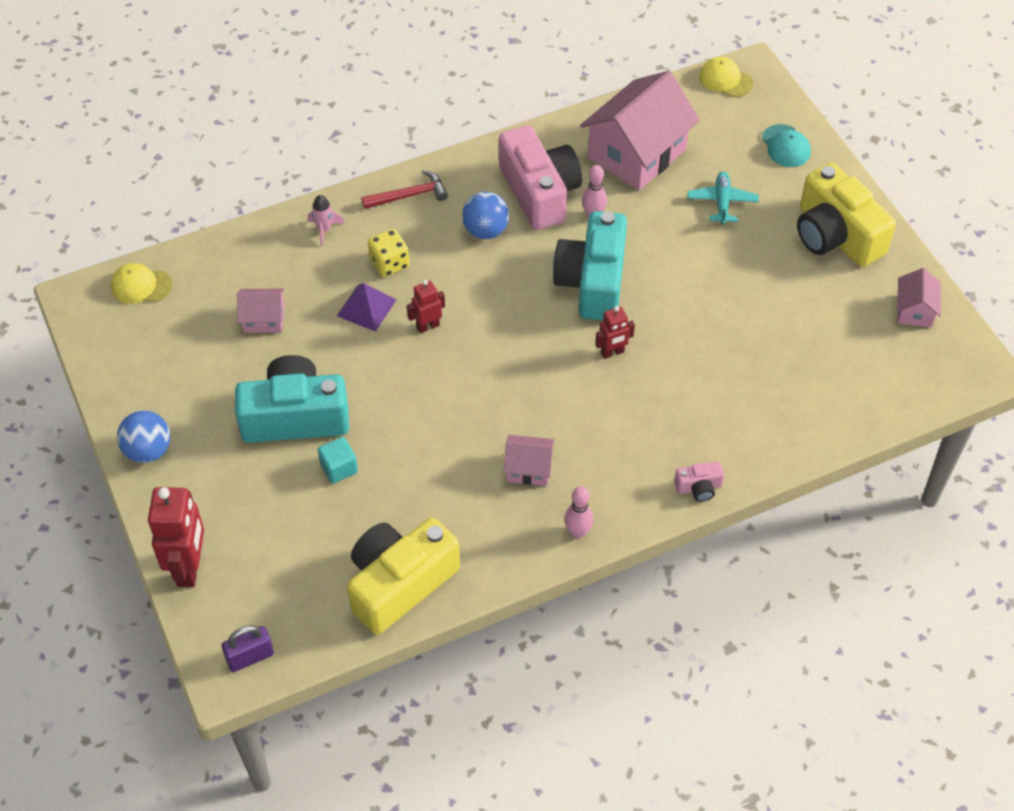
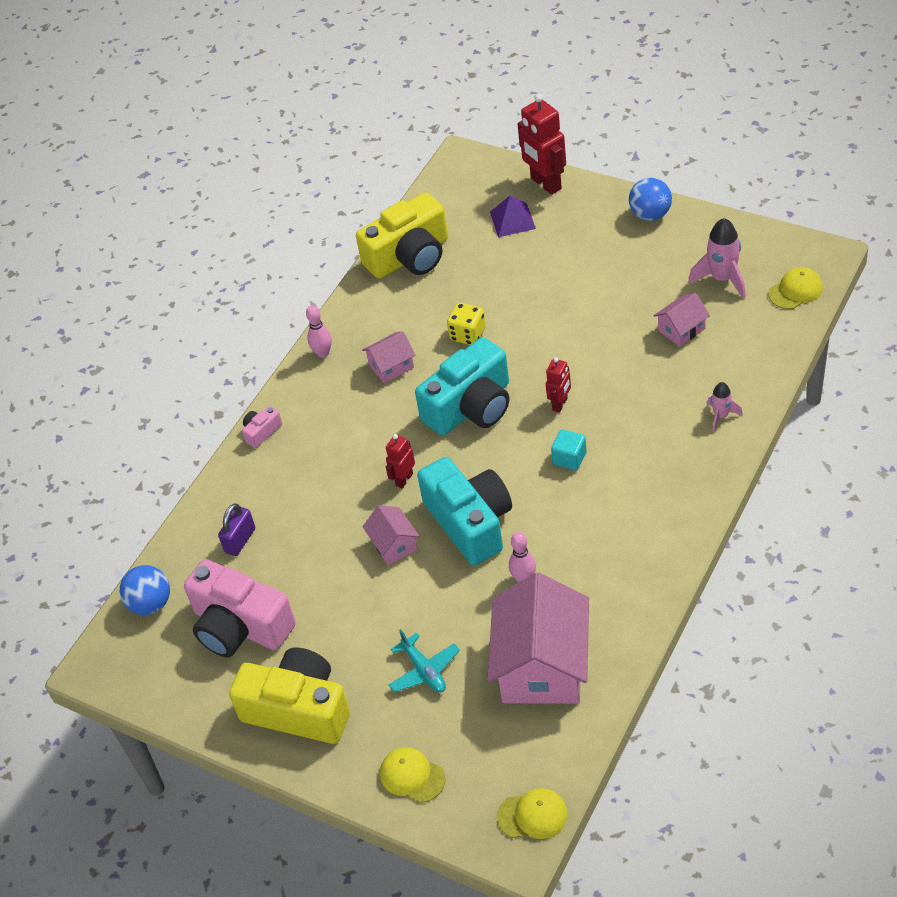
camera: 150 degrees right, 5 degrees down
purple padlock [221,625,274,672] -> purple padlock moved to [218,503,255,556]
turquoise camera [235,355,349,443] -> turquoise camera moved to [415,337,509,436]
turquoise cube [318,437,358,483] -> turquoise cube moved to [551,430,587,471]
purple pyramid [337,283,396,332] -> purple pyramid moved to [490,195,536,237]
yellow camera [347,517,460,635] -> yellow camera turned 45 degrees clockwise [356,193,448,279]
red hammer [361,170,448,209] -> none
yellow dice [368,229,409,277] -> yellow dice moved to [447,303,486,345]
blue ball [462,192,509,239] -> blue ball moved to [120,565,170,615]
pink camera [499,125,582,230] -> pink camera moved to [184,559,296,658]
turquoise cap [762,124,811,167] -> yellow cap [380,747,446,803]
pink house [898,268,941,327] -> pink house moved to [362,505,420,565]
none -> pink rocket [689,218,746,299]

